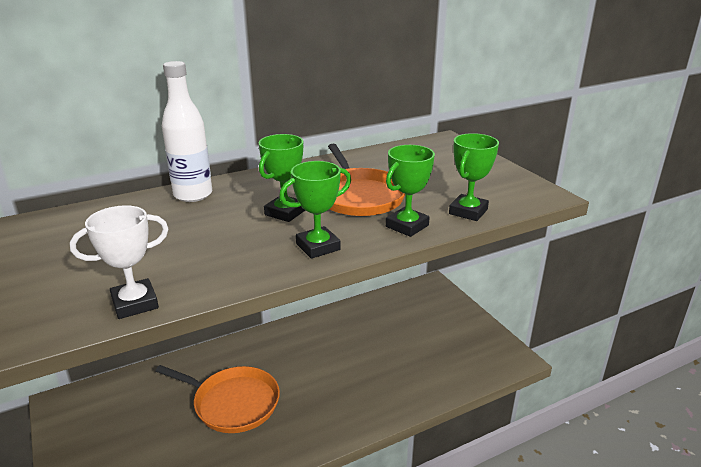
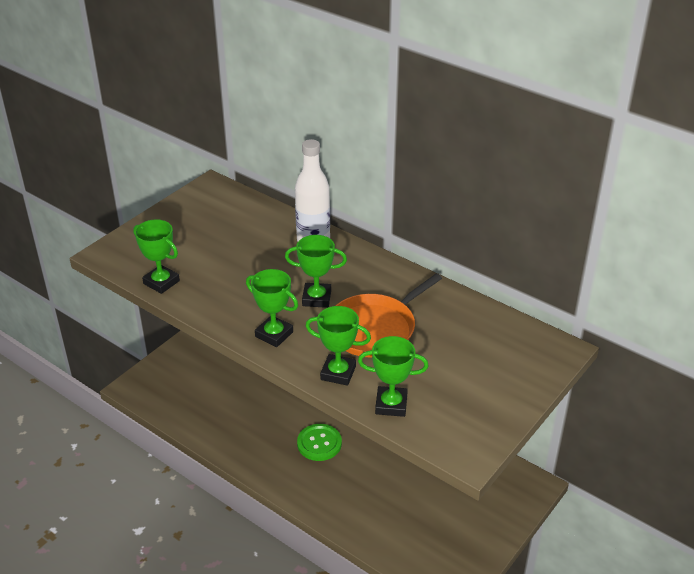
camera: 65 degrees right, 10 degrees up
white trophy [70,205,169,319] -> green trophy [133,219,180,294]
orange pan [155,365,280,433] -> none
none -> green button [297,424,342,461]

